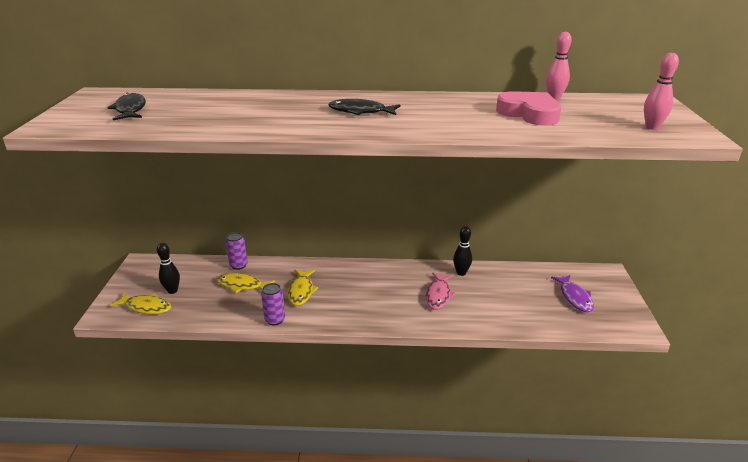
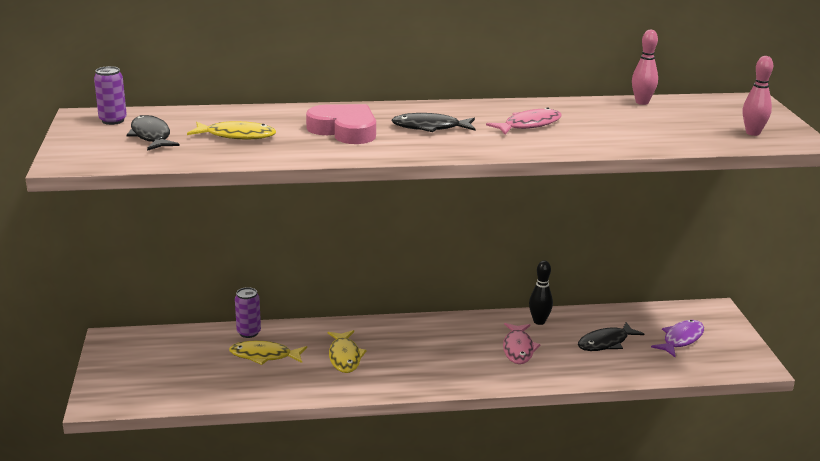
camera: 10 degrees left, 5 degrees down
yellow fish [110,292,171,314] -> yellow fish moved to [187,121,276,140]
black bowling pin [157,243,180,294] -> none
purple can [261,283,285,326] -> purple can moved to [94,66,127,125]
pink heart [496,91,561,126] -> pink heart moved to [306,104,376,144]
purple fish [551,275,594,312] -> purple fish turned 120 degrees counterclockwise [651,320,704,357]
none -> pink fish [486,107,562,134]
none -> black fish [578,322,644,351]

